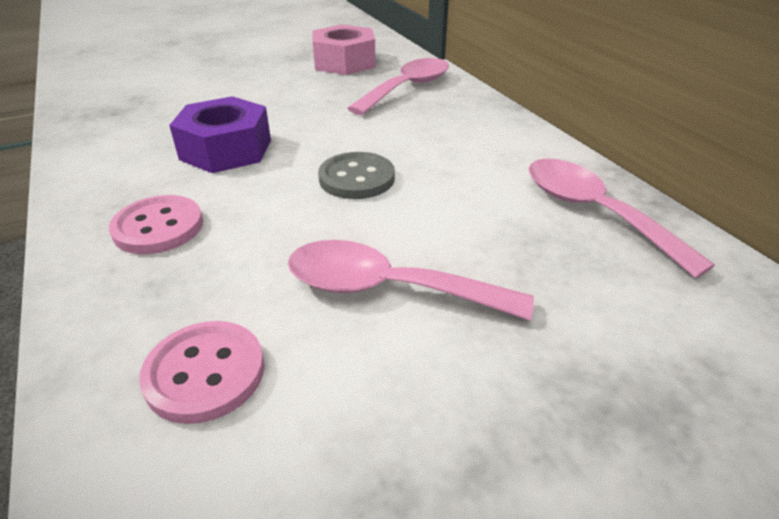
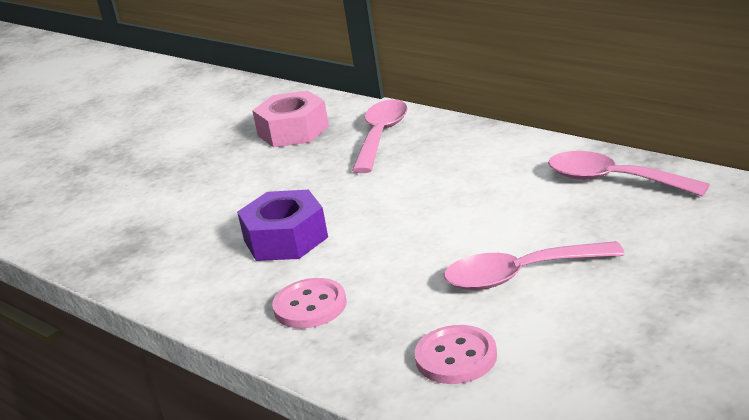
camera: 20 degrees left, 10 degrees down
grey button [318,152,395,199] -> none

